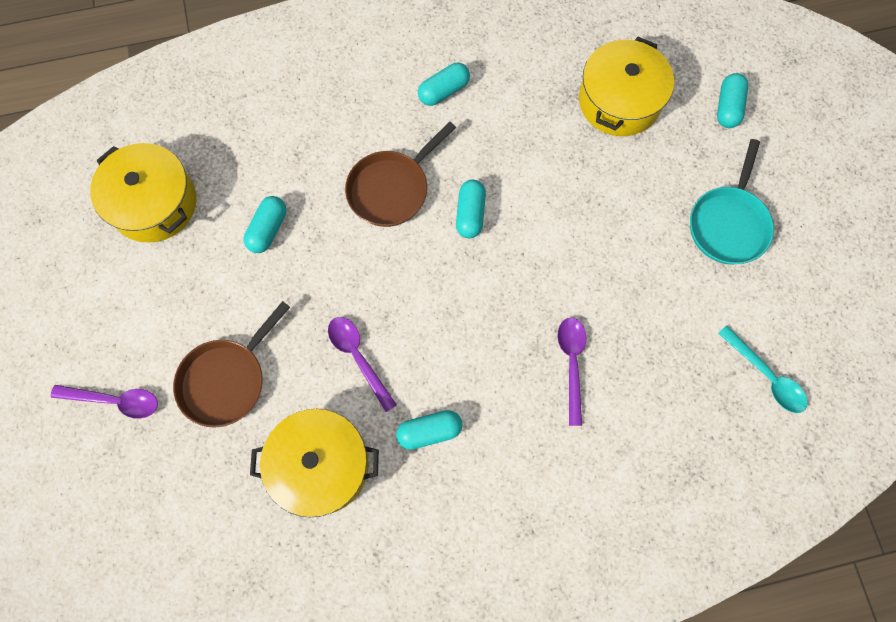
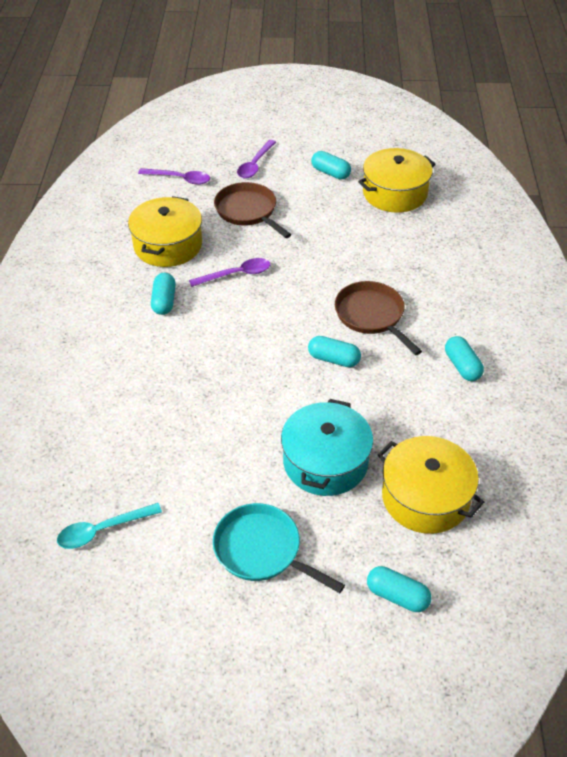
camera: 105 degrees right, 25 degrees down
turquoise capsule [243,196,287,253] -> turquoise capsule moved to [311,151,351,180]
purple spoon [557,318,586,426] -> purple spoon moved to [138,168,210,185]
none -> turquoise pot [281,399,373,496]

